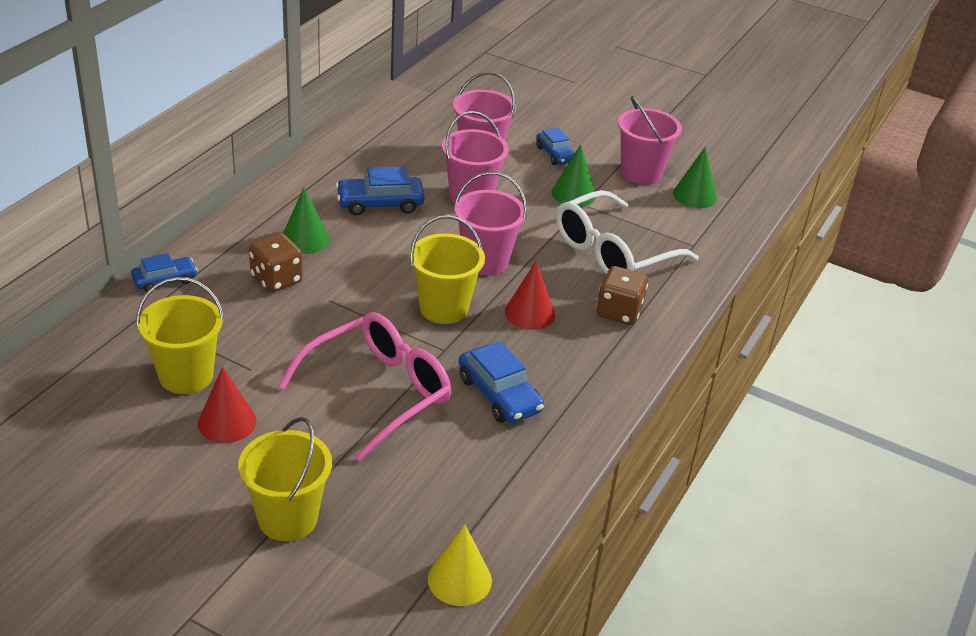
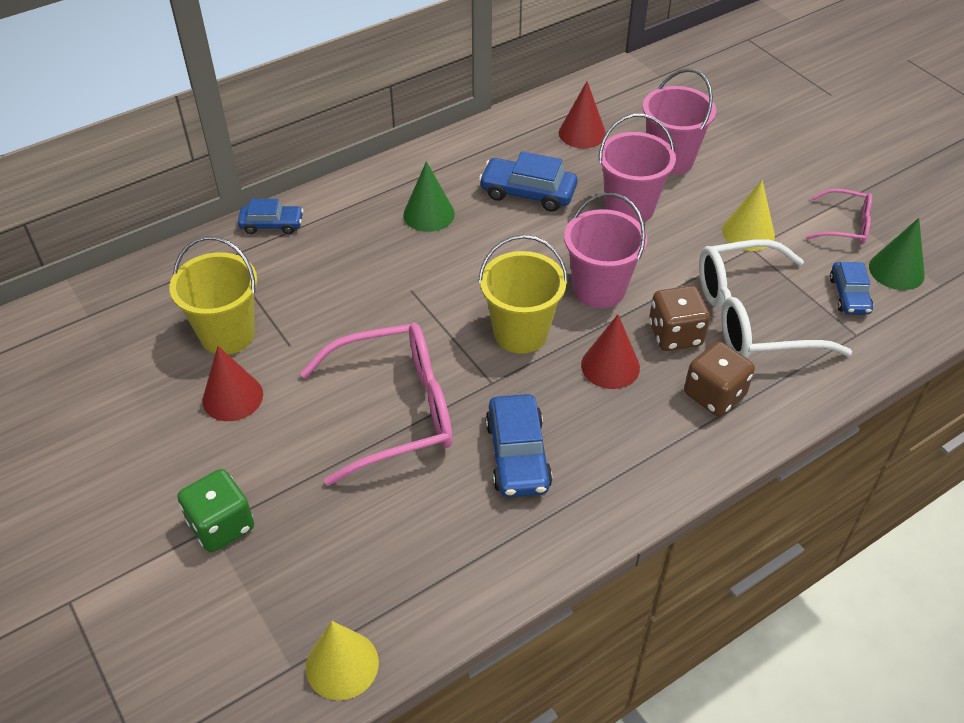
camera: 30 degrees right, 10 degrees up
yellow bucket [238,417,332,541] -> green dice [177,469,254,552]
brown dice [249,233,303,293] -> brown dice moved to [649,286,710,351]
blue car [536,128,575,165] -> blue car moved to [830,262,873,315]
green cone [552,144,596,207] -> yellow cone [722,180,775,251]
pink bucket [618,96,682,185] -> pink glasses [806,188,872,245]
none -> red cone [559,81,606,148]

